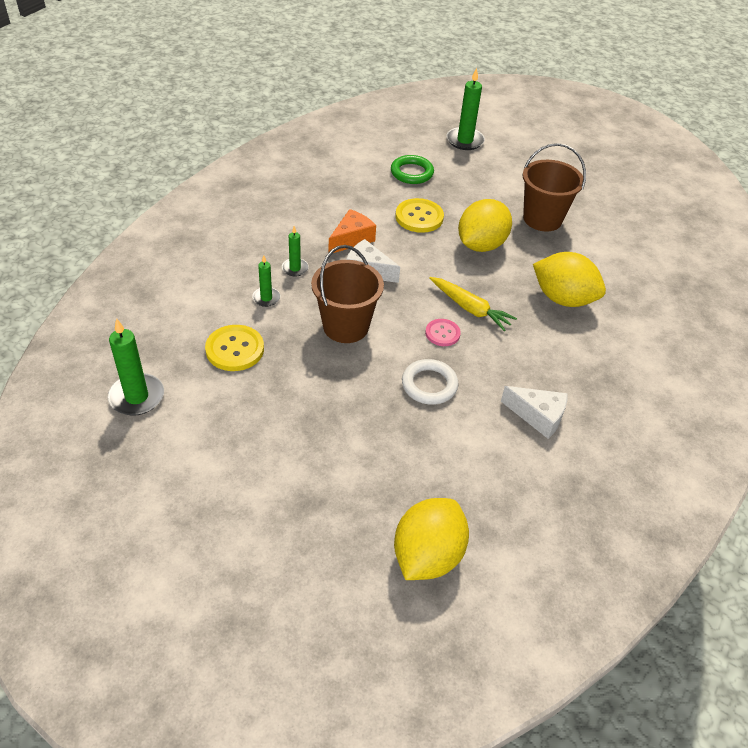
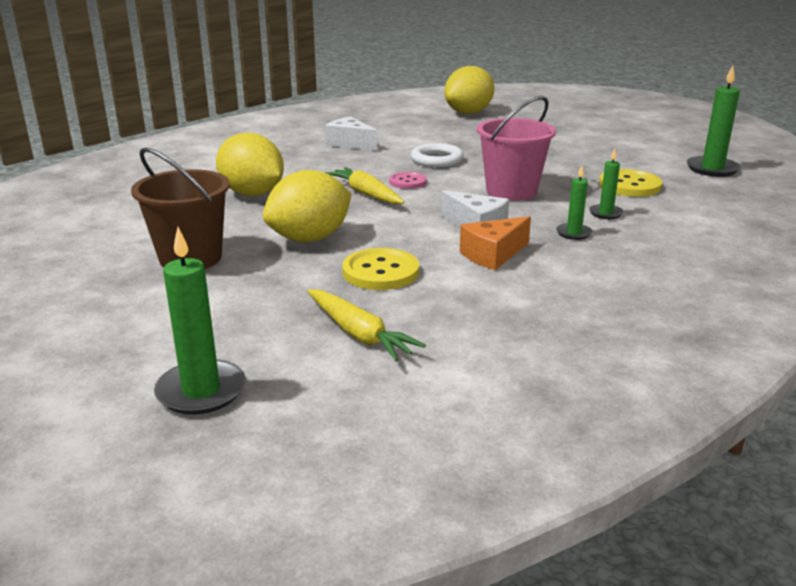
camera: 165 degrees left, 20 degrees down
brown bucket [311,245,384,343] -> pink bucket [477,96,556,201]
green ring [391,155,434,184] -> yellow carrot [308,289,426,361]

